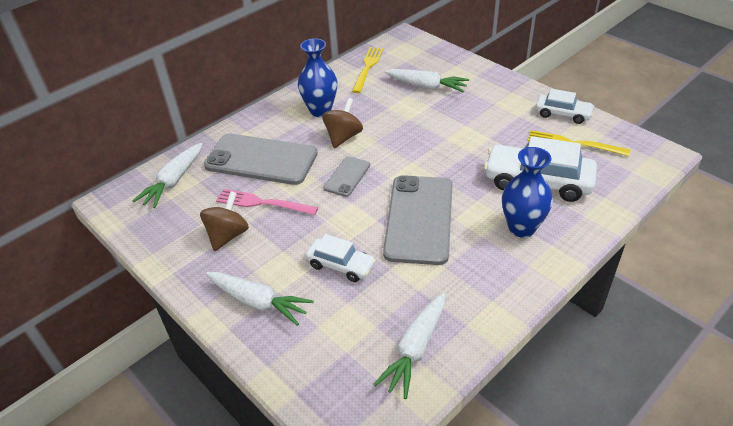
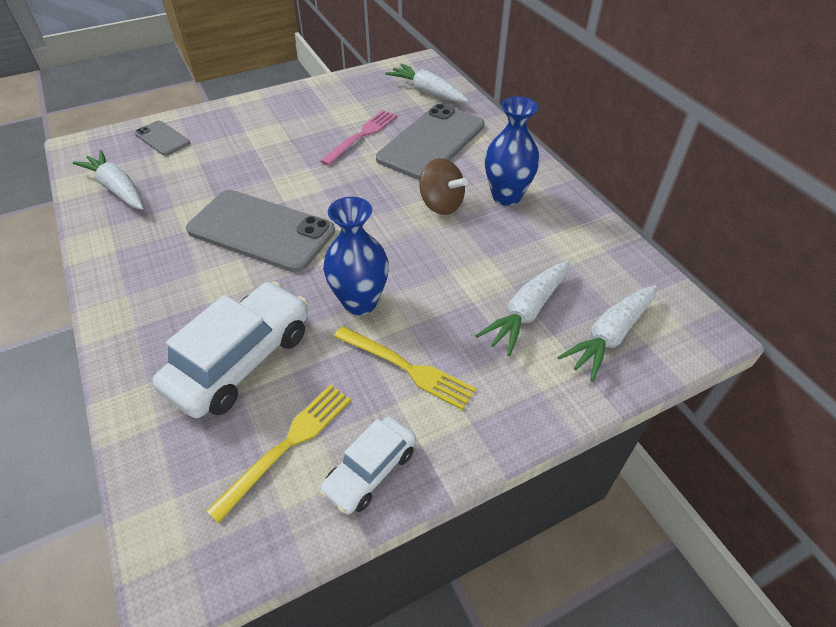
camera: 105 degrees right, 5 degrees up
brown spinning top [200,191,249,251] -> none
white carrot [206,272,314,326] -> white carrot moved to [558,285,657,382]
white car [306,234,376,282] -> none
grey phone [324,156,370,197] -> grey phone moved to [135,121,190,156]
yellow fork [352,47,383,93] -> yellow fork moved to [334,326,476,410]
blue vase [502,147,553,238] -> blue vase moved to [323,197,389,315]

